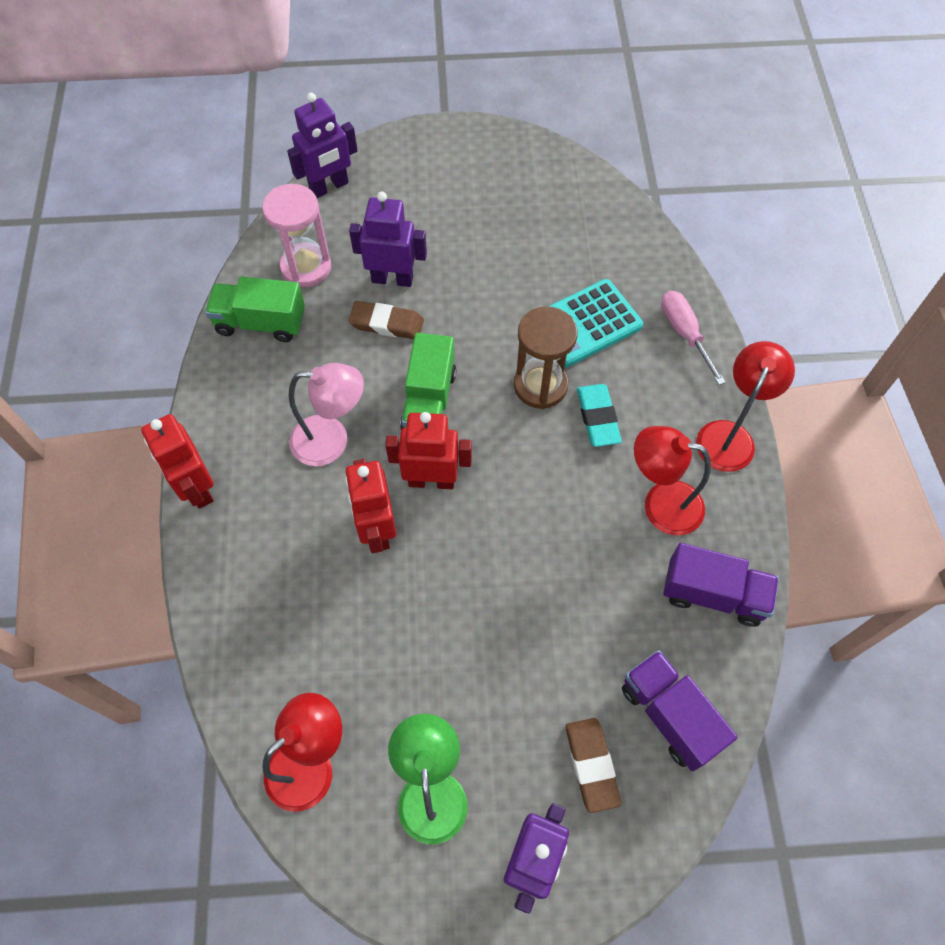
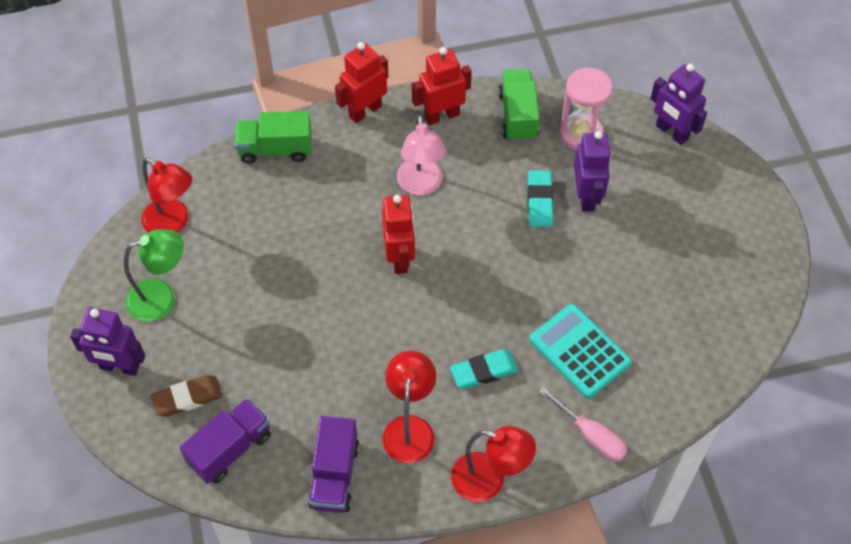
camera: 80 degrees right, 5 degrees down
red robot [345,459,396,553] -> red robot moved to [412,47,472,125]
brown eraser [349,301,424,339] -> turquoise eraser [527,170,553,227]
green truck [400,333,457,430] -> green truck moved to [235,111,312,164]
brown hourglass [514,306,578,409] -> none
pink screwdriver [661,291,726,385] -> pink screwdriver turned 75 degrees clockwise [538,387,628,462]

